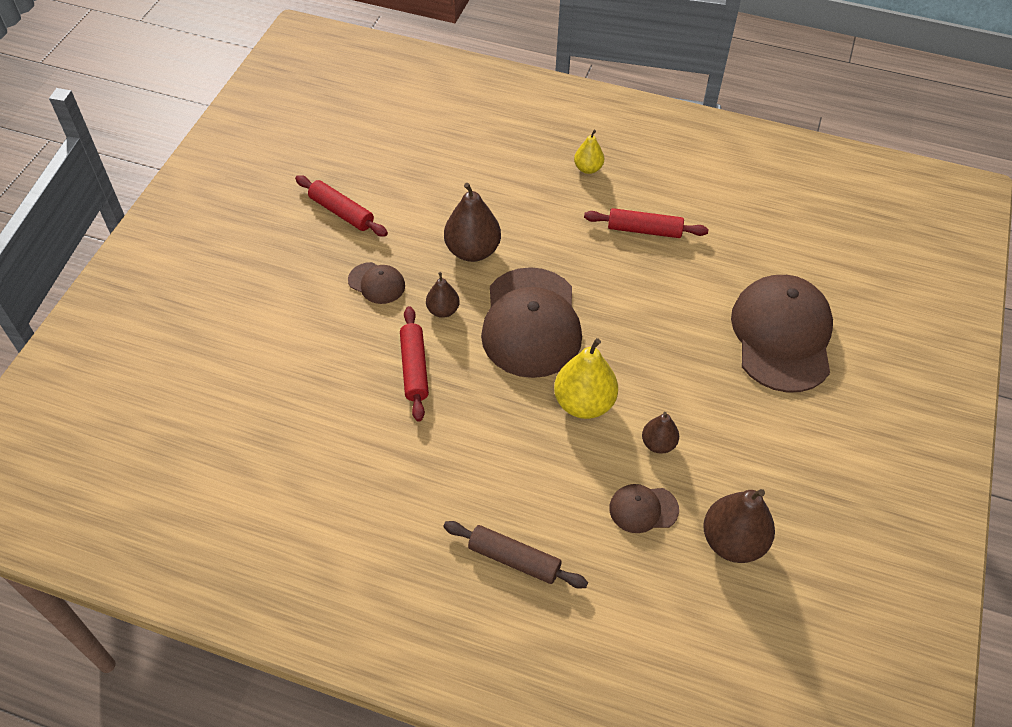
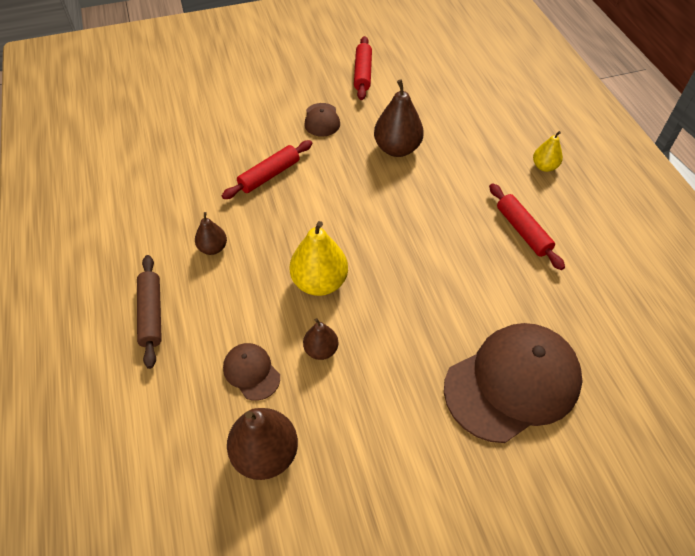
camera: 55 degrees right, 0 degrees up
brown pear [426,272,460,318] -> brown pear moved to [195,212,227,255]
brown cap [481,267,582,378] -> none

